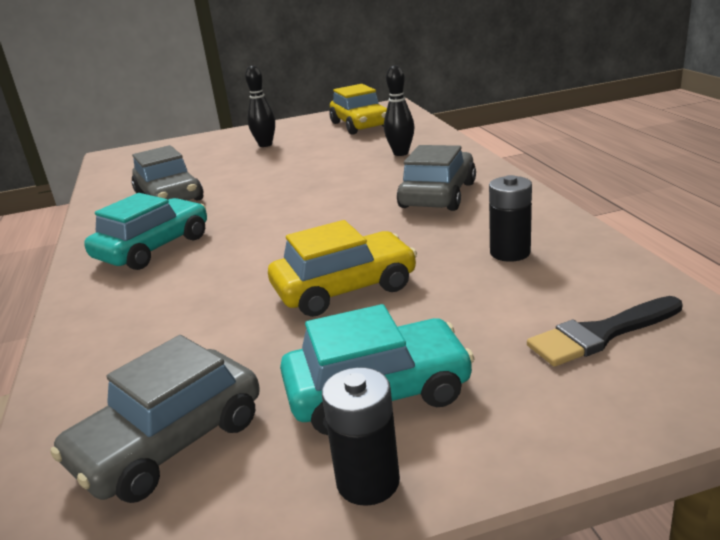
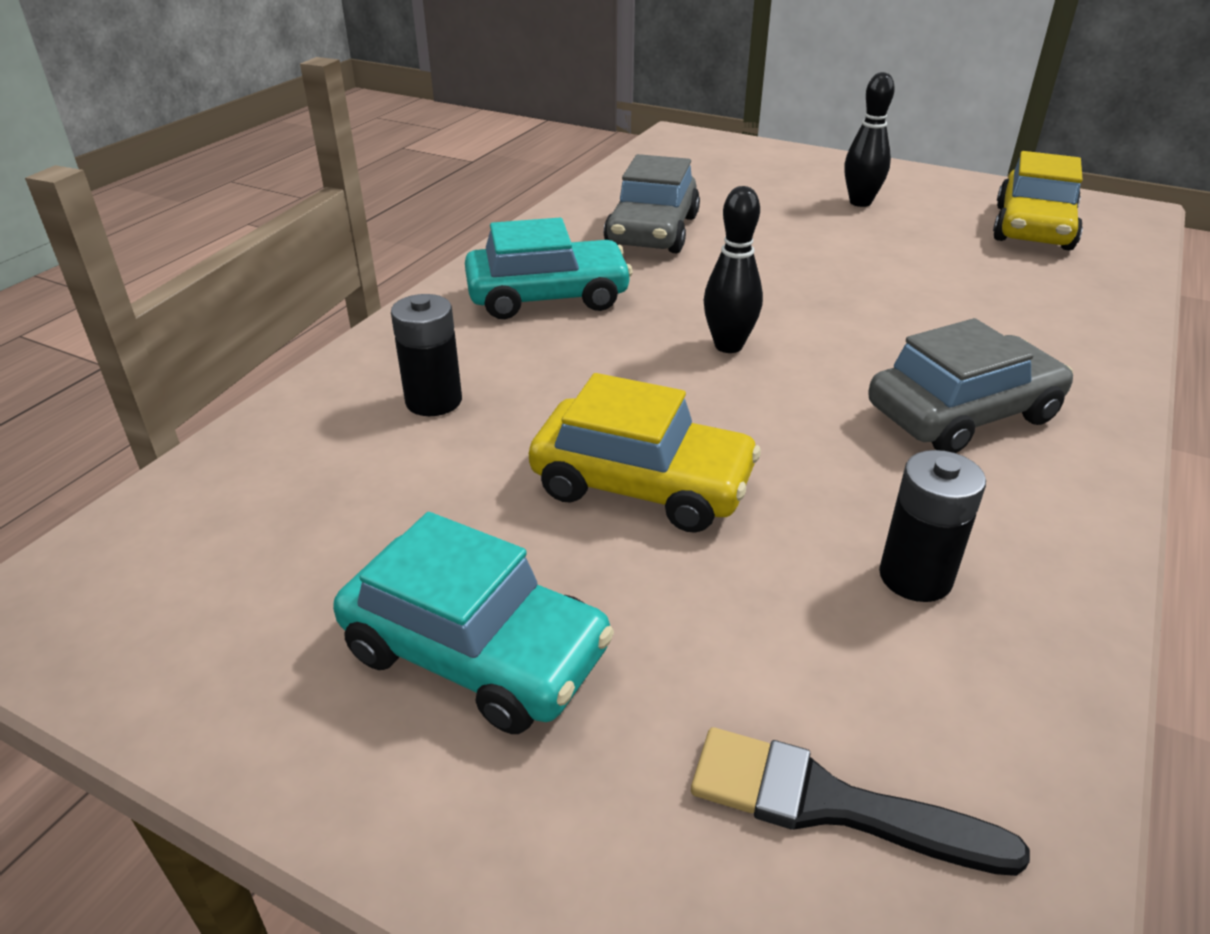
camera: 40 degrees right, 10 degrees up
grey car [50,335,260,503] -> none
black battery [322,367,400,506] -> black battery moved to [391,294,462,416]
black bowling pin [384,65,414,156] -> black bowling pin moved to [704,186,763,353]

